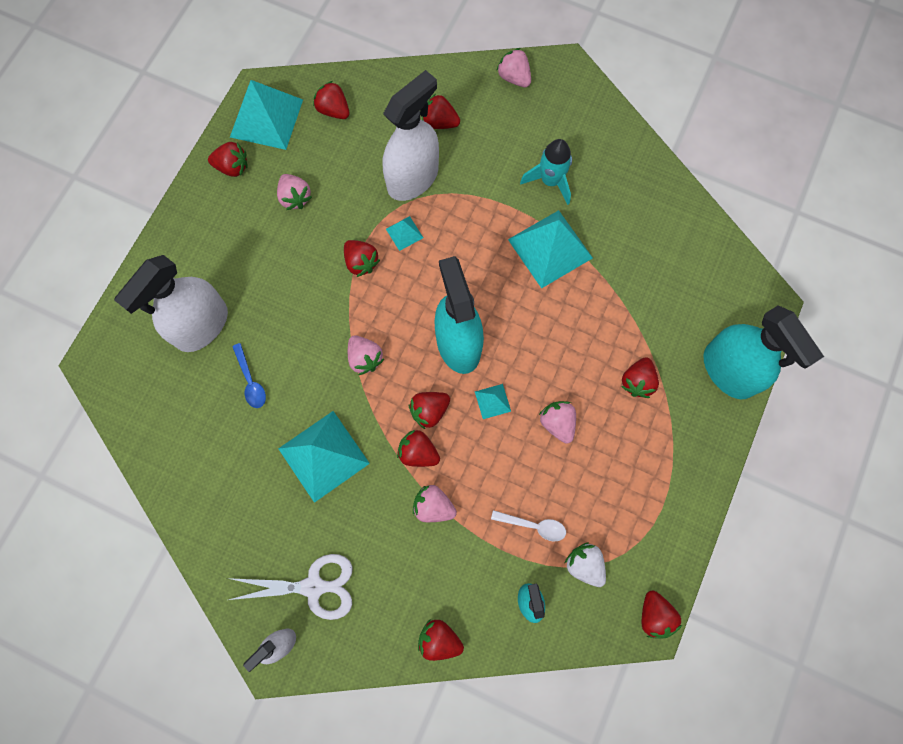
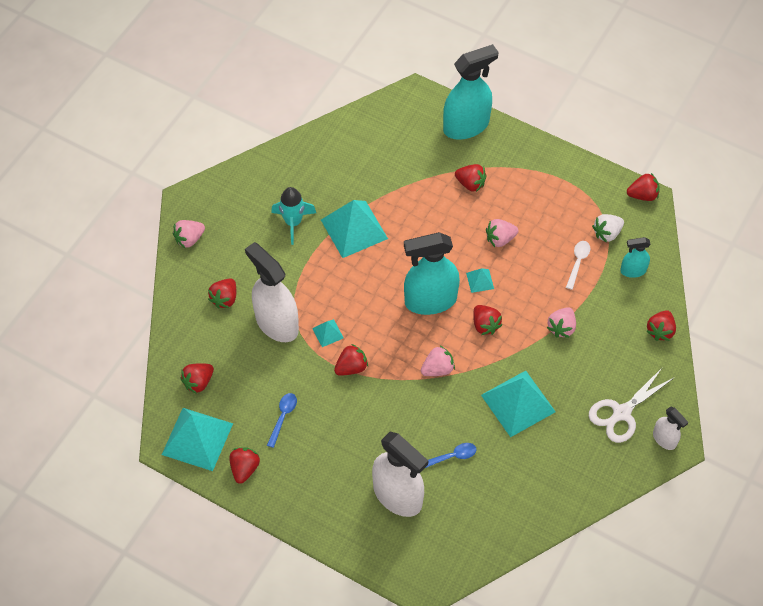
camera: 85 degrees left, 15 degrees down
white scissors [227,554,353,620] -> white scissors turned 135 degrees counterclockwise [589,367,675,443]
pink strawberry [277,174,312,210] -> blue spoon [267,393,297,448]
red strawberry [397,430,440,467] -> none

